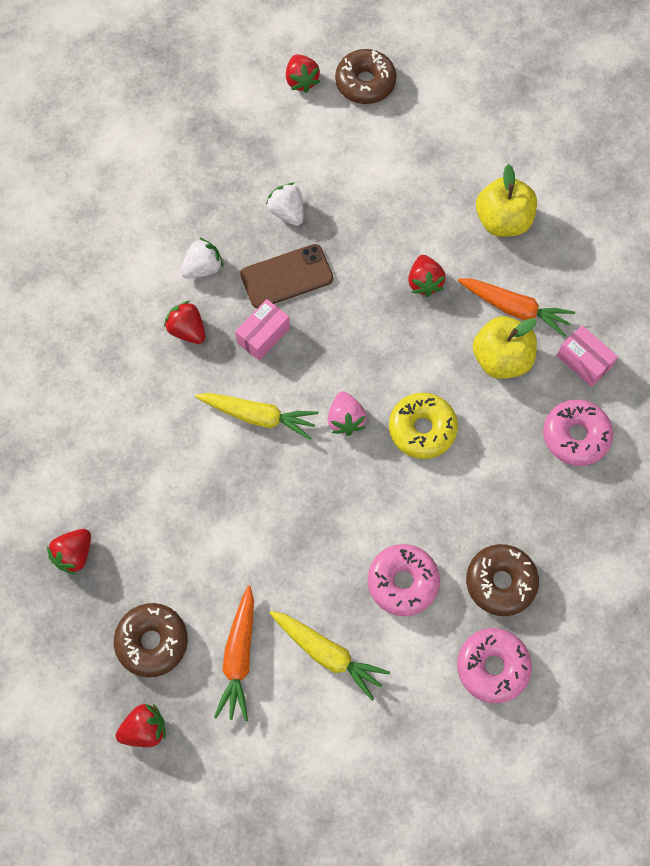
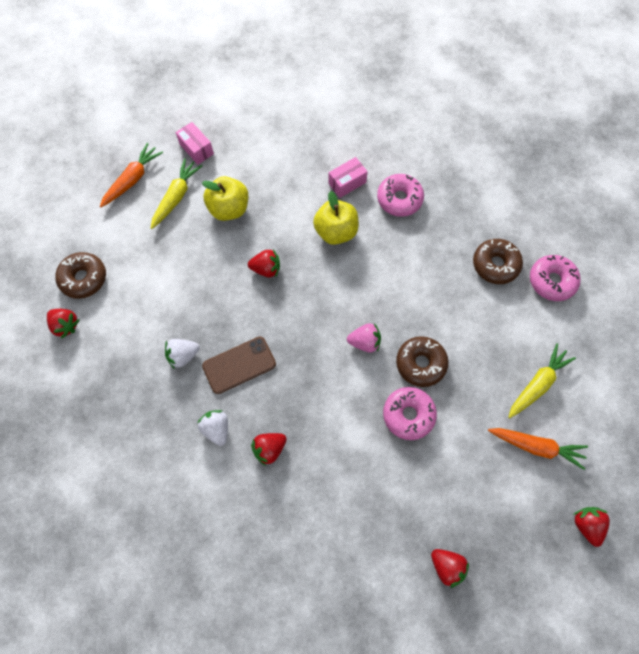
camera: 80 degrees left, 0 degrees up
brown donut [114,603,188,678] -> brown donut moved to [396,336,449,387]
yellow carrot [195,393,319,440] -> yellow carrot moved to [151,158,202,229]
pink box [235,299,290,361] -> pink box moved to [176,122,214,165]
brown phone [240,244,333,308] -> brown phone turned 75 degrees clockwise [202,336,276,394]
red strawberry [286,54,320,93] -> red strawberry turned 45 degrees clockwise [47,309,79,339]
pink donut [368,544,440,616] -> pink donut moved to [383,387,437,440]
yellow donut [389,393,458,459] -> none
orange carrot [458,278,575,337] -> orange carrot moved to [100,143,163,207]

